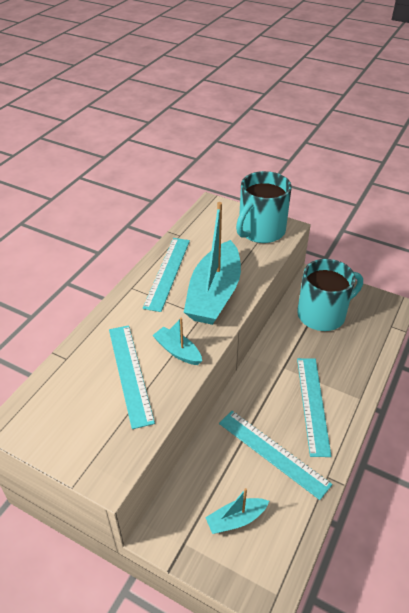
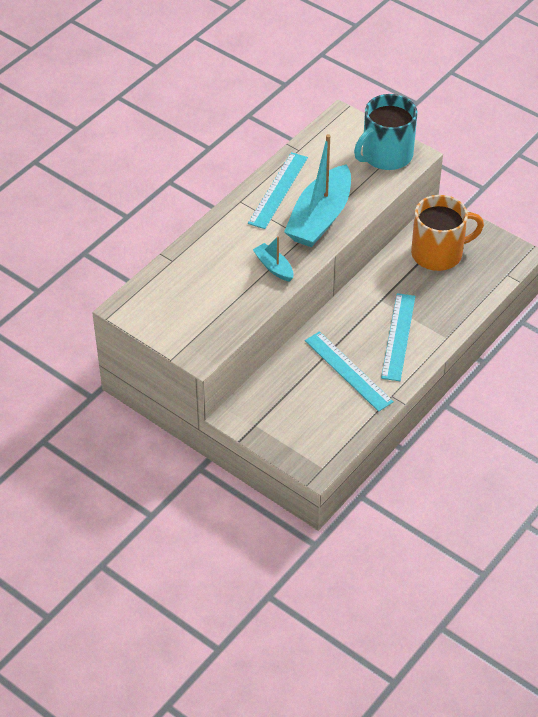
camera: 10 degrees right, 5 degrees up
turquoise ruler [109,325,155,429] -> none
turquoise boat [205,488,269,534] -> none
turquoise mug [297,259,363,331] -> orange mug [411,195,484,271]

